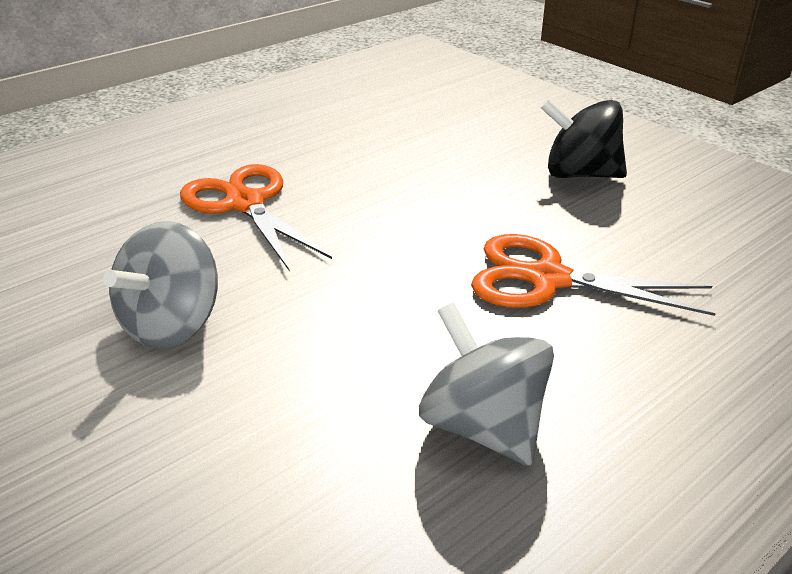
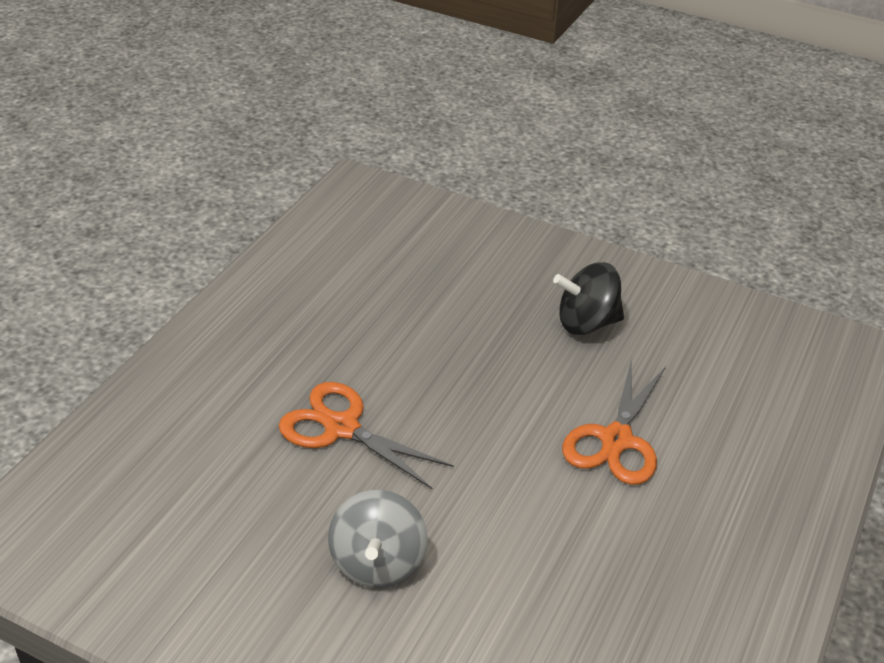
camera: 25 degrees left, 5 degrees up
grey spinning top [419,302,554,466] -> none
orange scissors [471,234,716,316] -> orange scissors turned 60 degrees counterclockwise [562,359,666,485]

